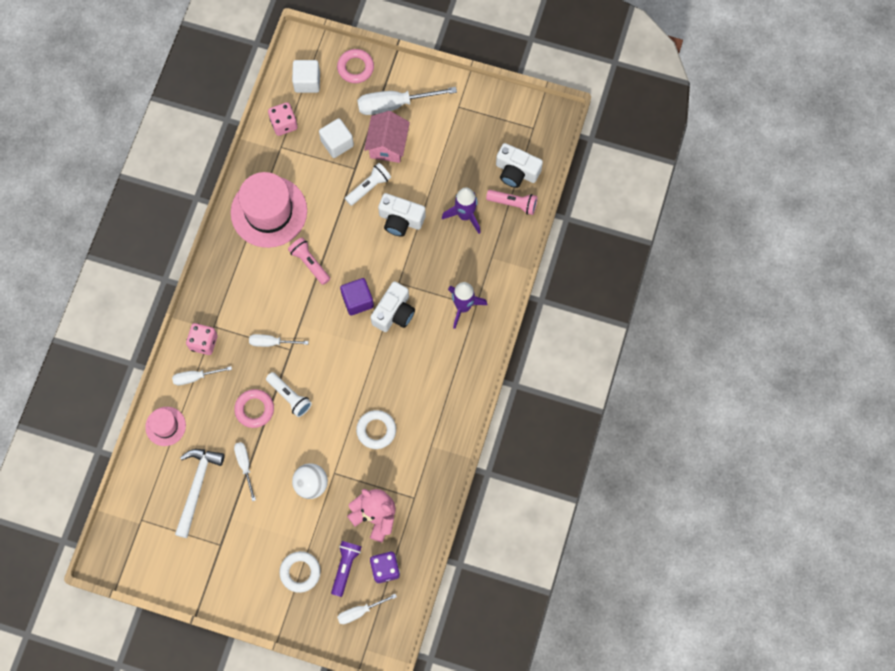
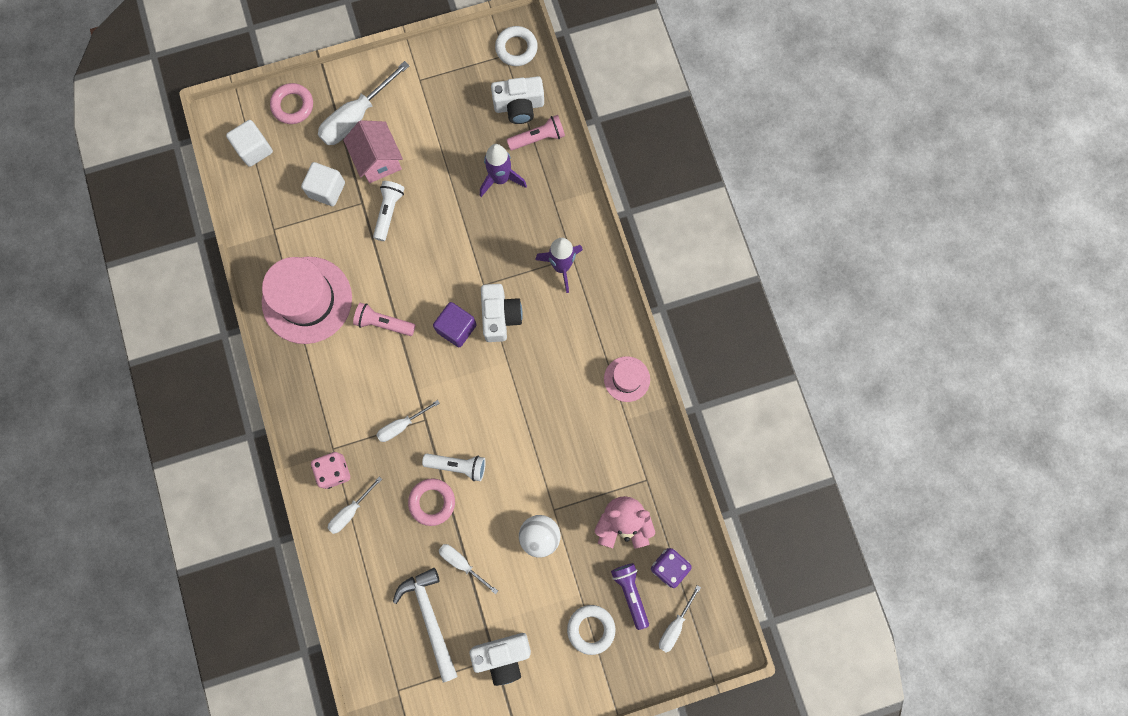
camera: 35 degrees left, 5 degrees up
pink hat [145,407,186,446] -> pink hat moved to [604,356,650,402]
pink dice [268,102,298,136] -> none
white ring [356,410,396,449] -> white ring moved to [495,26,538,66]
white camera [378,193,426,237] -> white camera moved to [470,633,531,686]

